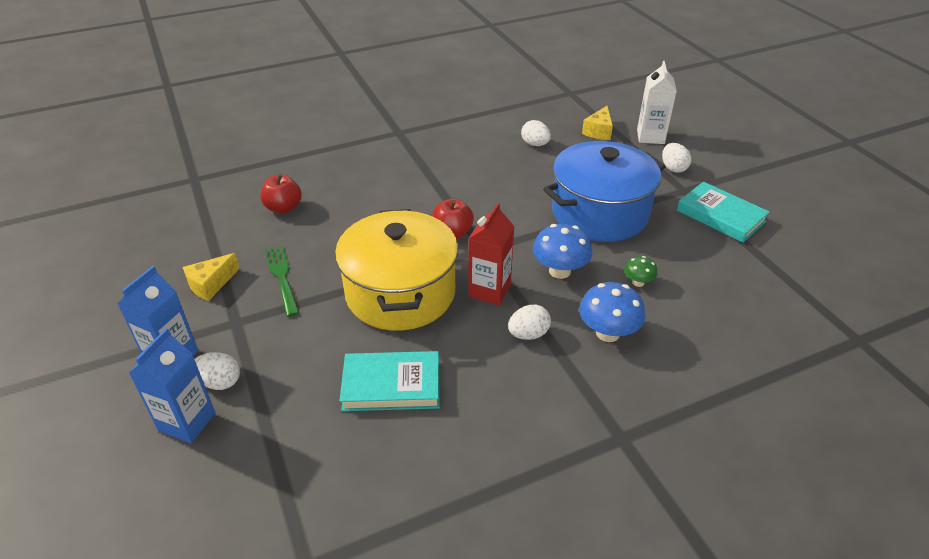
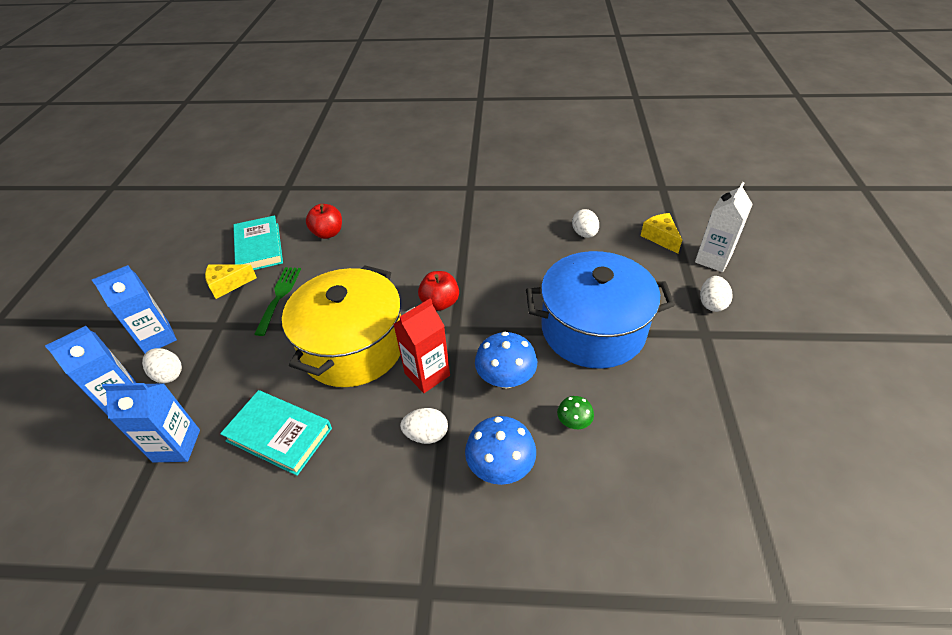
camera: 30 degrees right, 5 degrees up
yellow cheese [582,106,613,140] -> yellow cheese turned 105 degrees clockwise [641,213,682,254]
turquoise book [677,182,770,243] -> turquoise book moved to [233,215,283,270]
none -> blue carton [102,383,200,462]

